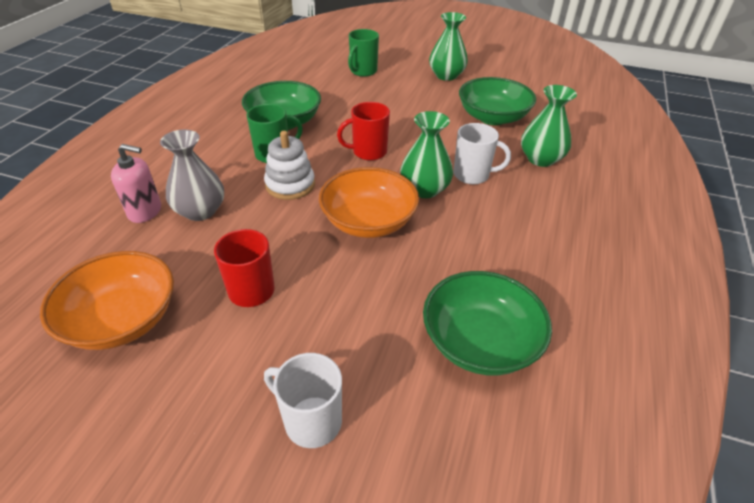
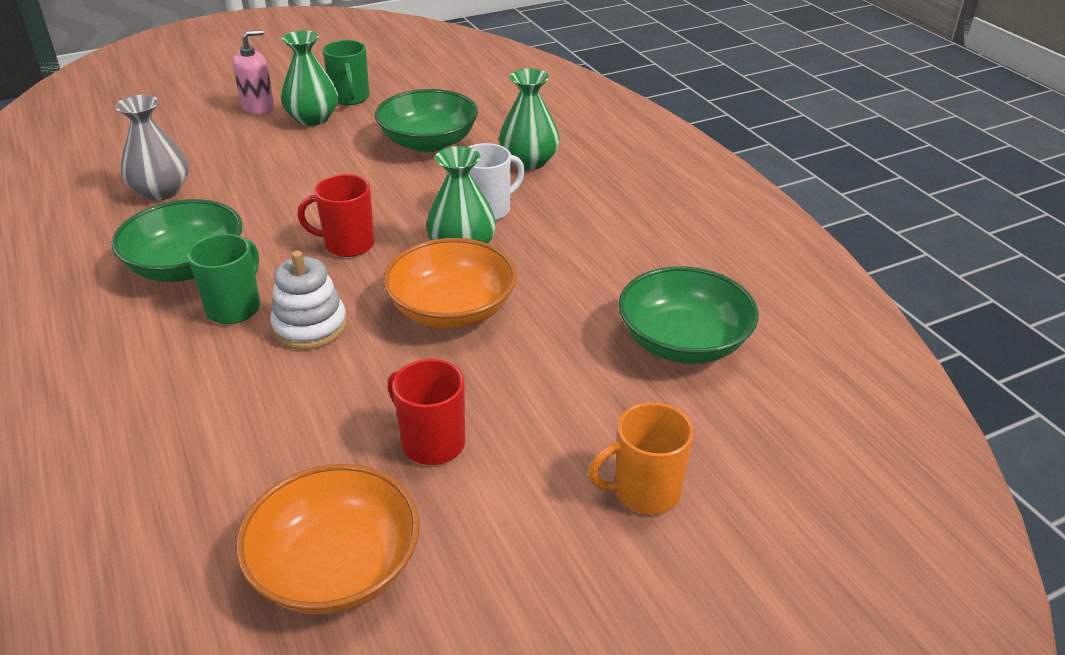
camera: 45 degrees left, 5 degrees down
pink soap dispenser [111,144,161,223] -> pink soap dispenser moved to [232,30,274,114]
grey vase [160,130,224,221] -> grey vase moved to [115,95,189,201]
white mug [264,353,342,448] -> orange mug [588,402,694,514]
red mug [337,102,390,161] -> red mug turned 60 degrees clockwise [297,174,374,257]
green mug [348,29,379,77] -> green mug moved to [323,40,369,105]

